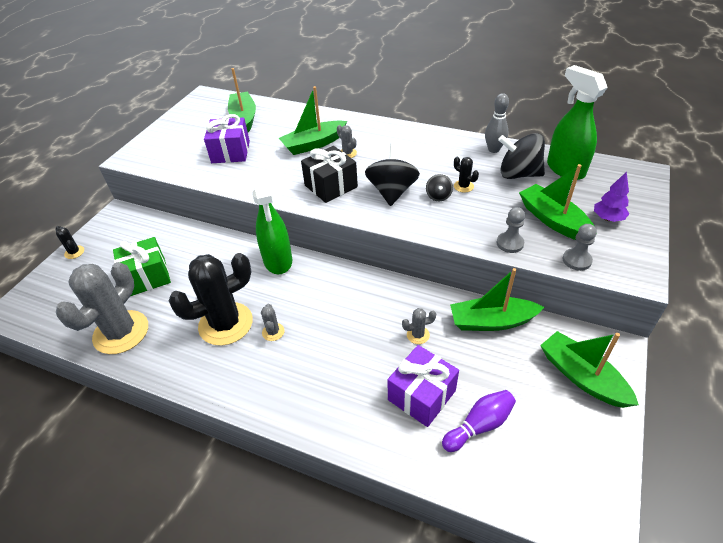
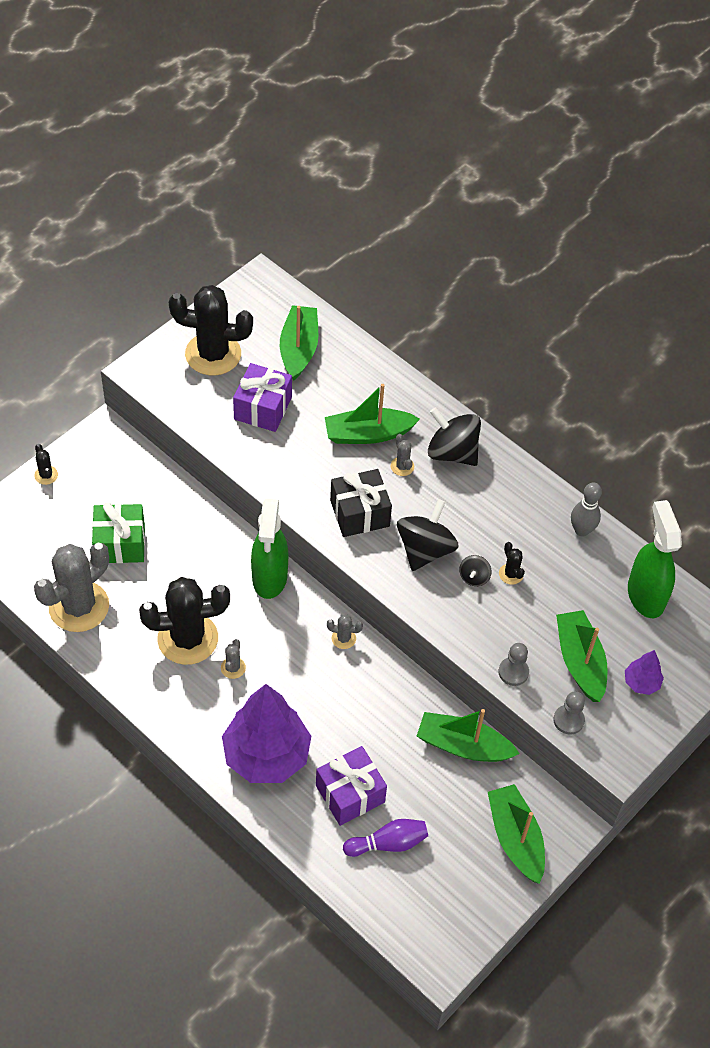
camera: 15 degrees right, 10 degrees up
grey cactus [402,308,436,344] -> grey cactus moved to [327,614,363,649]
black spinning top [498,133,545,179] -> black spinning top moved to [428,407,481,466]
none -> black cactus [169,285,253,376]
none -> purple tree [222,684,311,783]

